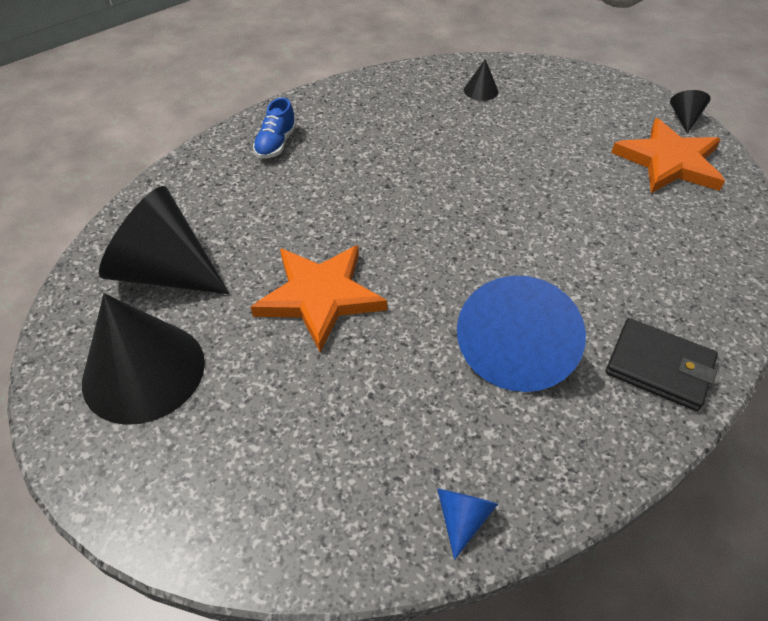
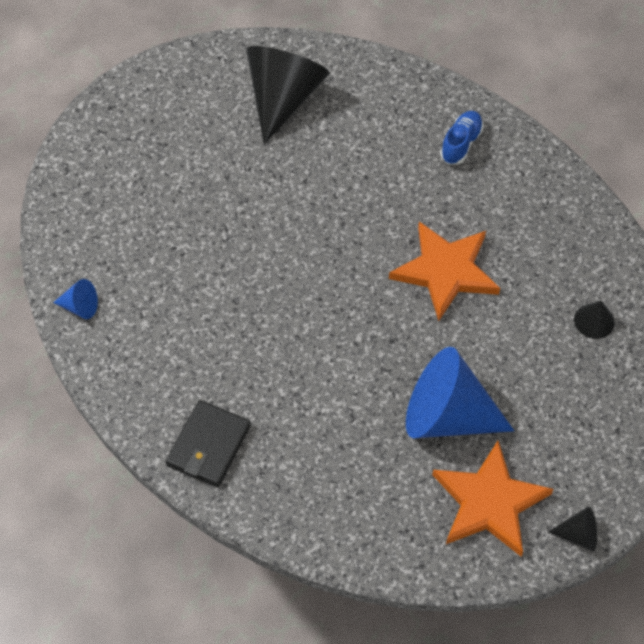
camera: 85 degrees right, 10 degrees up
black cone [82,293,205,425] -> none
orange star [251,245,387,353] -> orange star moved to [389,222,500,321]
blue shoe [253,98,296,159] -> blue shoe turned 105 degrees clockwise [440,111,484,164]
blue cone [457,276,586,392] -> blue cone moved to [406,347,514,438]

